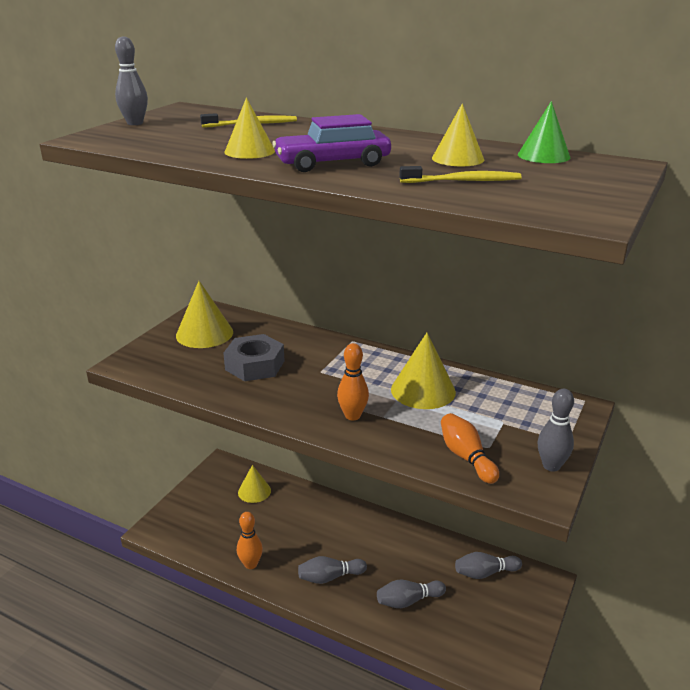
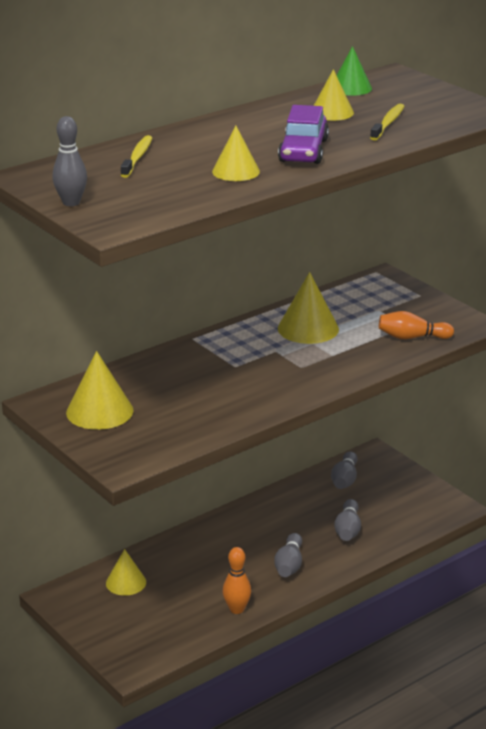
camera: 65 degrees left, 0 degrees up
grey nut [223,334,284,381] -> none
orange bowling pin [337,343,369,420] -> none
grey bowling pin [538,389,574,472] -> none

